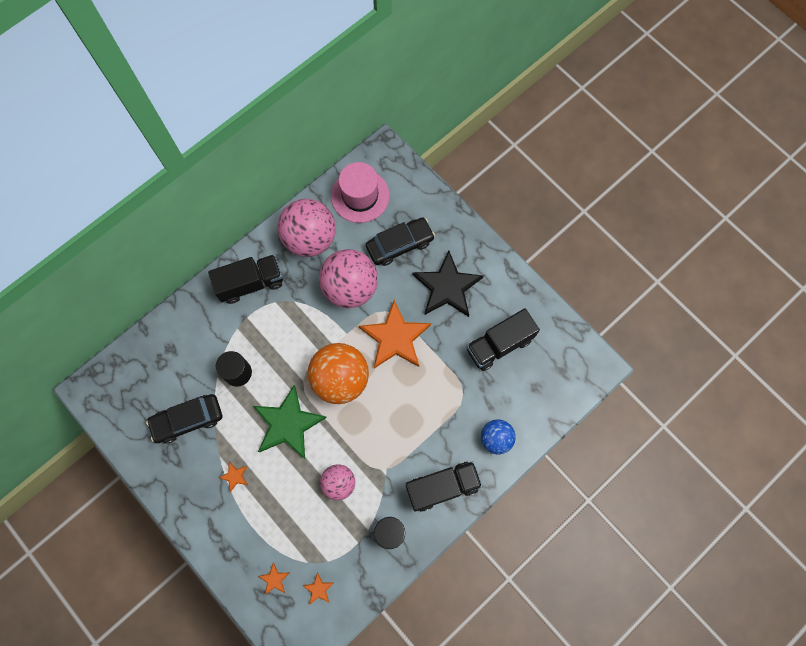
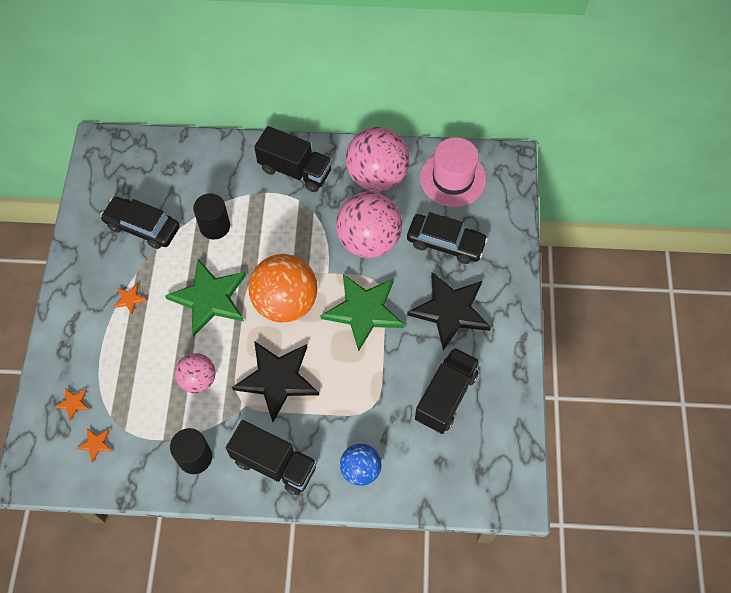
camera: 45 degrees right, 10 degrees down
orange star [359,300,431,368] -> green star [321,274,404,351]
black truck [466,309,540,371] -> black truck turned 105 degrees clockwise [415,347,480,434]
none -> black star [232,341,319,422]

